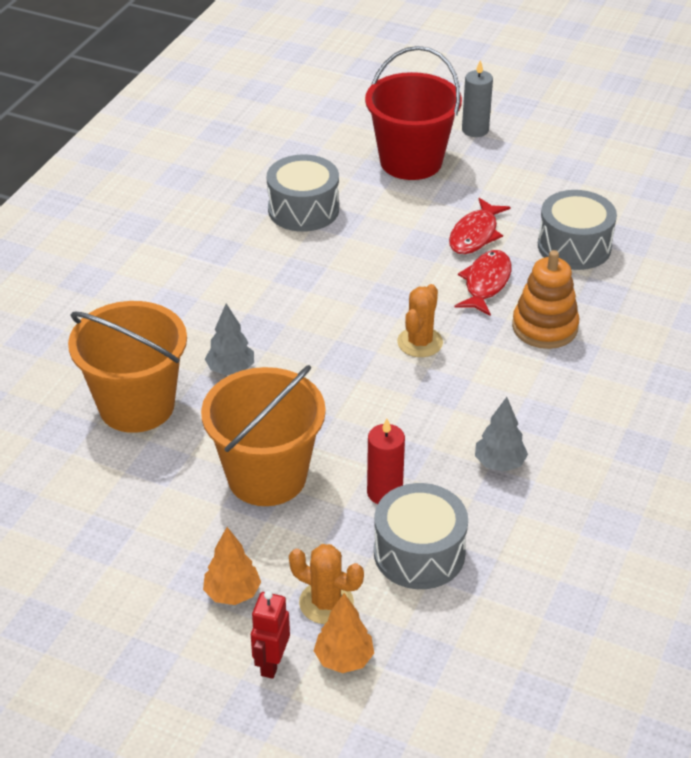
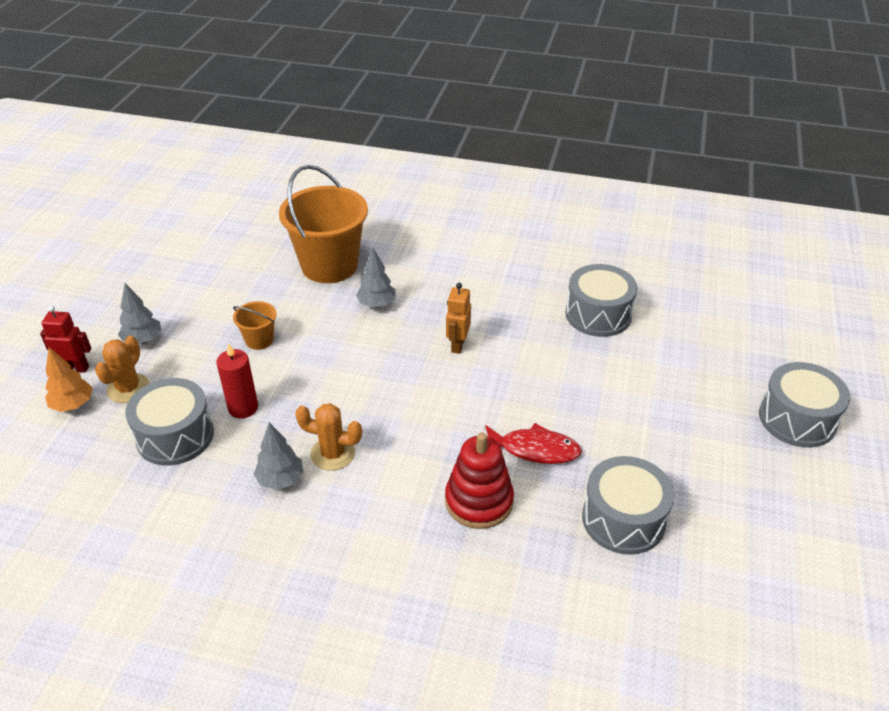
camera: 80 degrees right, 0 degrees up
orange bucket [201,365,326,506] -> orange bucket [233,301,277,350], size x0.45
orange tree [203,527,261,605] -> grey tree [118,283,161,344]
red bucket [365,46,462,180] -> none
orange cactus [397,284,443,357] -> orange cactus moved to [295,403,362,471]
red fish [449,198,511,254] -> none
grey candle [462,60,493,137] -> grey drum [759,362,850,448]
orange stacking toy [512,250,579,349] -> red stacking toy [445,433,514,529]
none -> orange robot [446,283,471,354]

